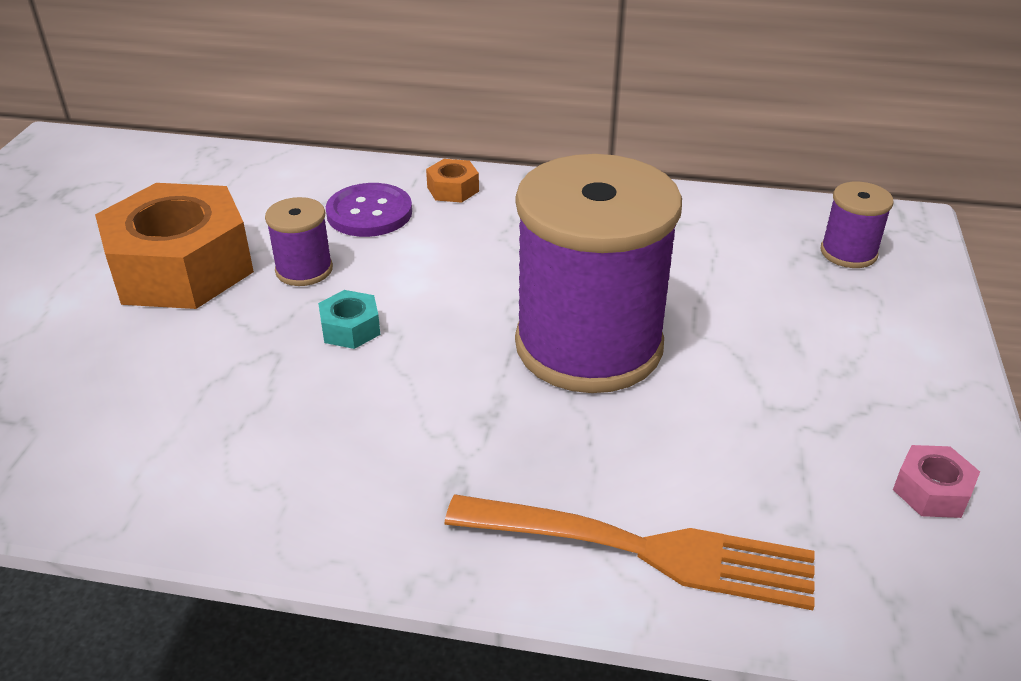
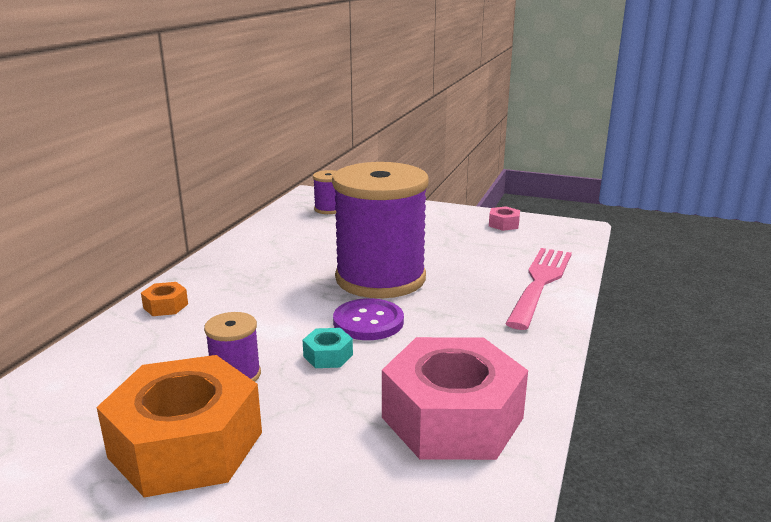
camera: 80 degrees left, 15 degrees down
purple button [326,183,412,237] -> purple button moved to [333,298,404,340]
orange fork [444,495,815,610] -> pink fork [505,248,572,330]
none -> pink nut [382,337,528,460]

